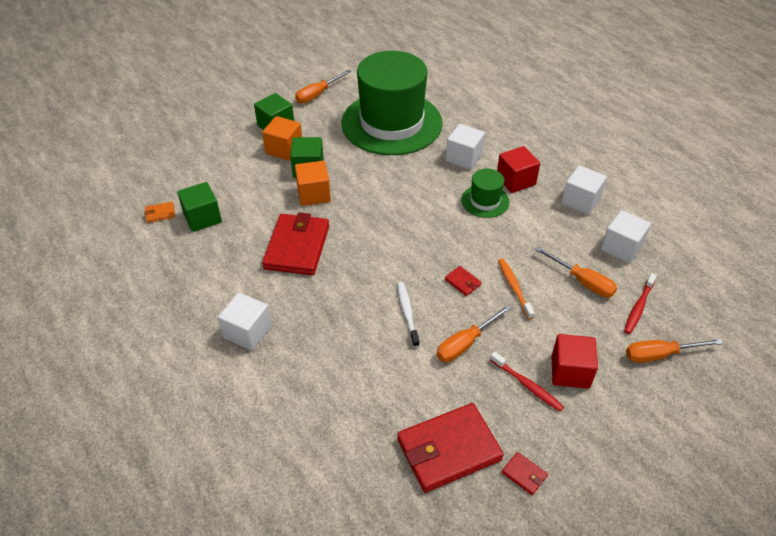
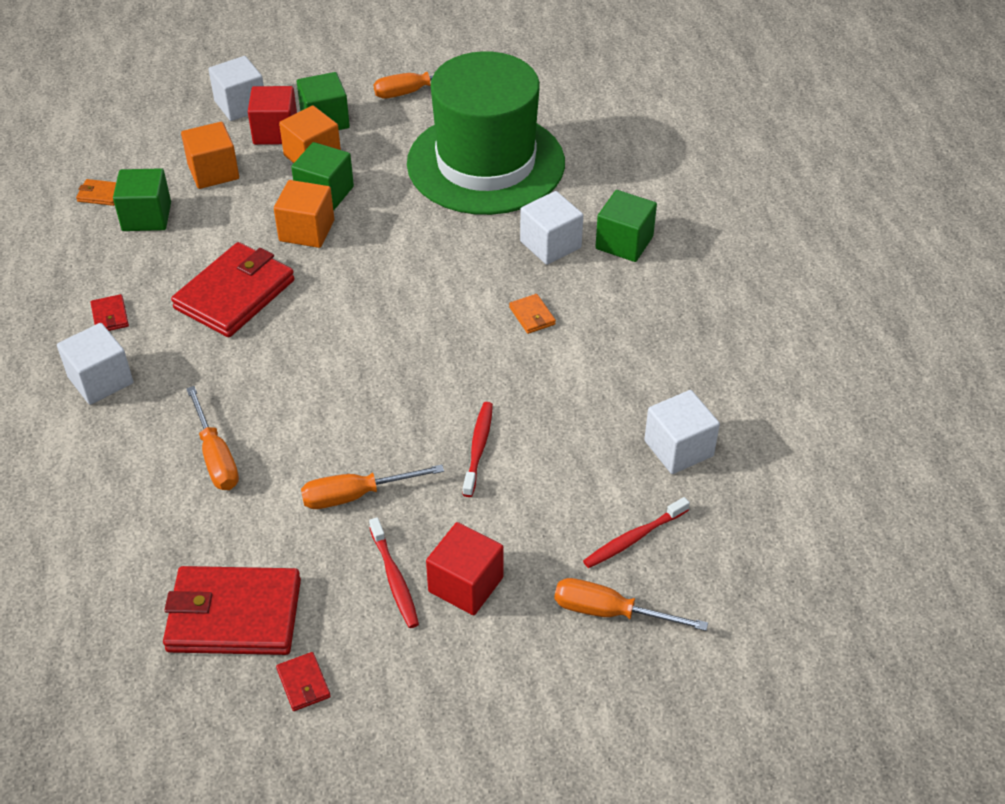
camera: 25 degrees right, 0 degrees up
white toothbrush [397,282,420,347] -> none
red wallet [445,266,482,296] -> red wallet moved to [90,294,129,331]
green hat [461,169,510,218] -> orange wallet [509,294,556,334]
red cube [497,146,540,193] -> red cube moved to [248,86,297,145]
orange toothbrush [498,259,535,319] -> red toothbrush [463,402,493,497]
orange screwdriver [535,247,617,297] -> orange screwdriver moved to [186,386,239,490]
white cube [561,165,607,215] -> white cube moved to [208,56,264,121]
none -> orange cube [181,122,239,189]
none -> green cube [595,190,657,262]

